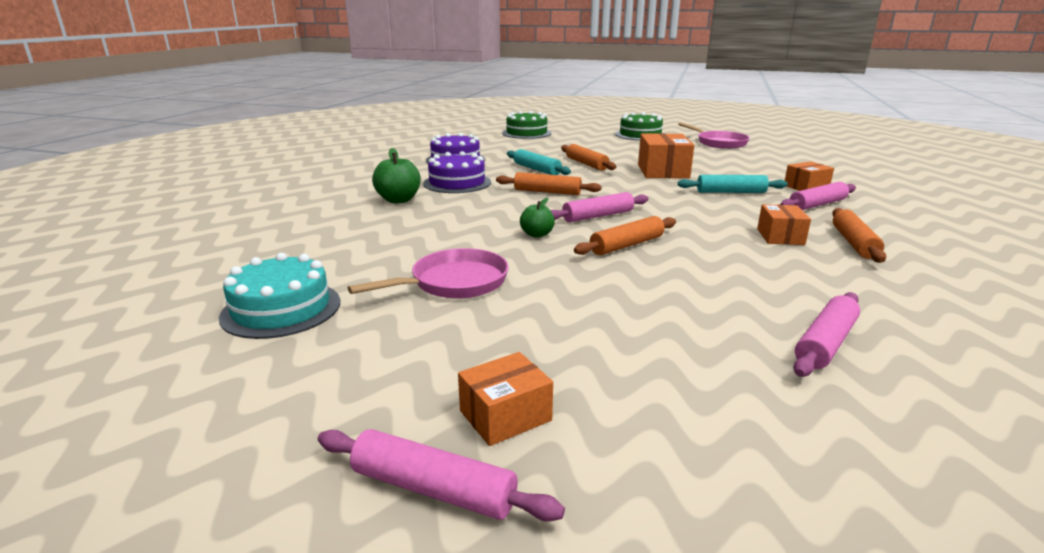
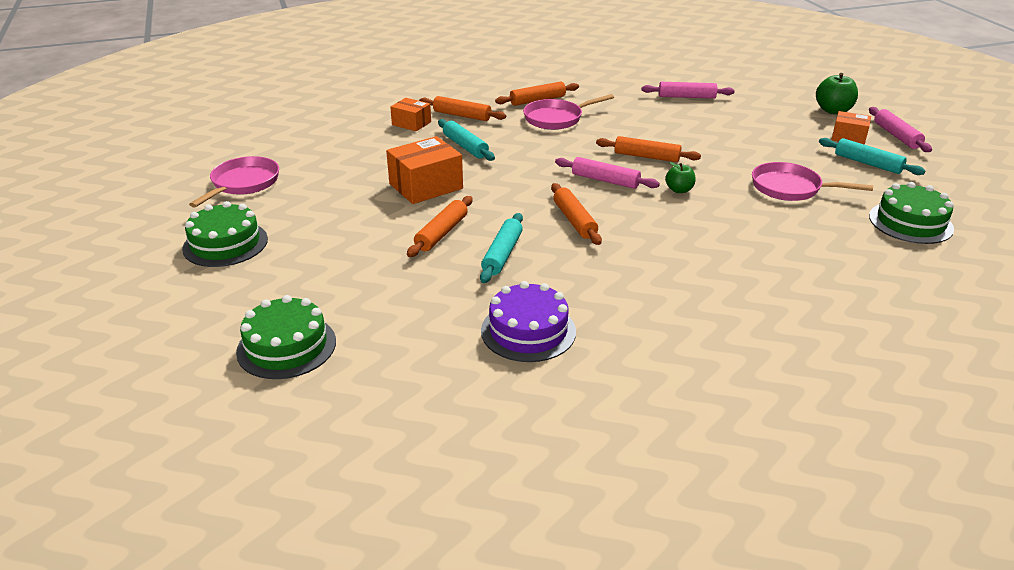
camera: 125 degrees left, 10 degrees up
turquoise cake [219,253,340,339] -> green cake [869,182,954,244]
green apple [372,148,421,203] -> green apple moved to [816,73,858,114]
purple cake [423,151,491,193] -> none
orange box [757,204,811,245] -> pink pan [523,94,614,130]
pink rolling pin [780,182,856,210] -> orange rolling pin [419,96,506,121]
none -> turquoise rolling pin [819,138,925,175]

